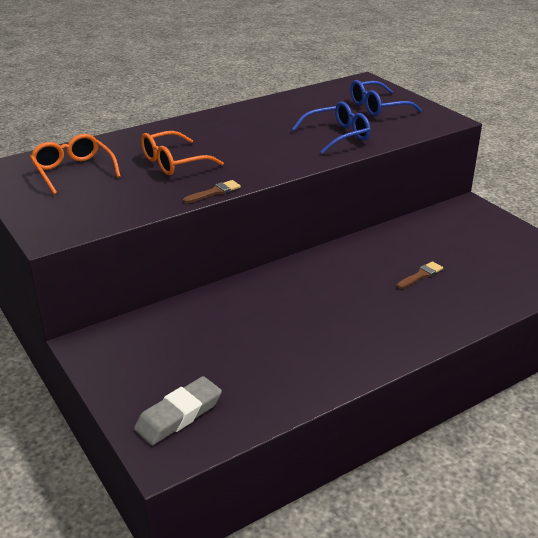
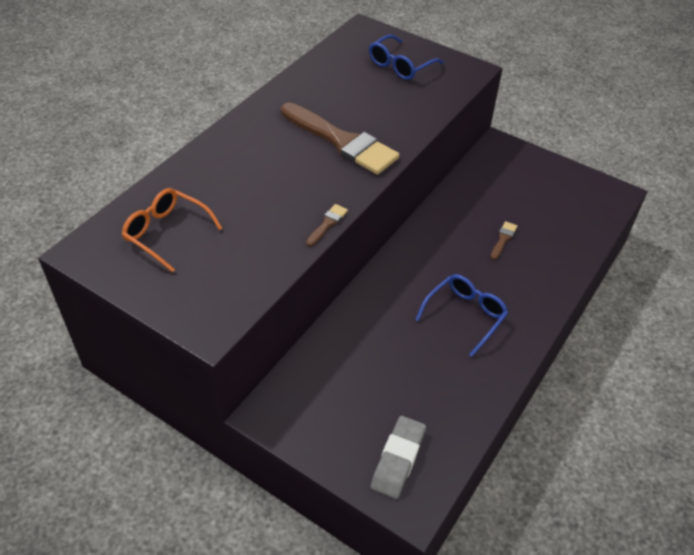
camera: 25 degrees left, 15 degrees up
orange glasses [141,131,224,175] -> none
blue glasses [292,102,371,154] -> blue glasses moved to [415,274,508,357]
none -> brown brush [281,103,399,175]

